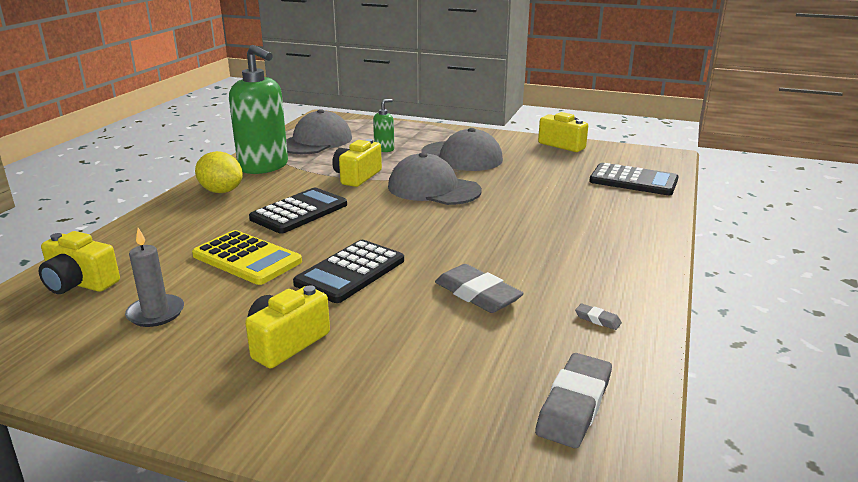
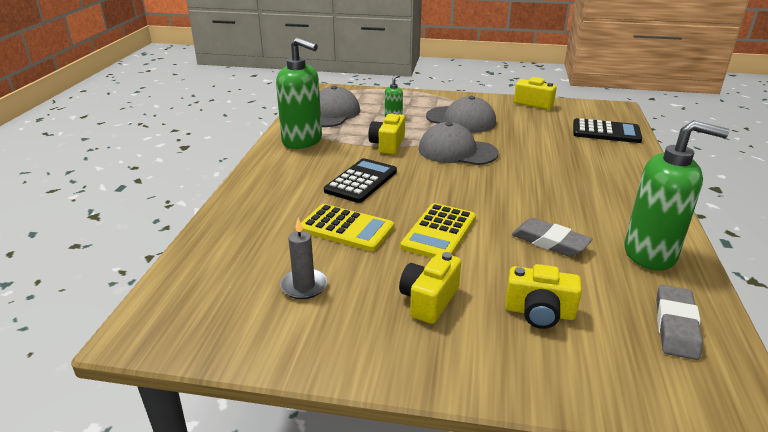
camera: 10 degrees left, 5 degrees up
yellow camera [39,231,120,294] -> yellow camera moved to [505,264,582,329]
yellow lemon [195,151,243,193] -> none
black calculator [293,240,404,303] -> yellow calculator [401,203,476,258]
grey eraser [575,303,622,330] -> green soap dispenser [624,120,729,270]

